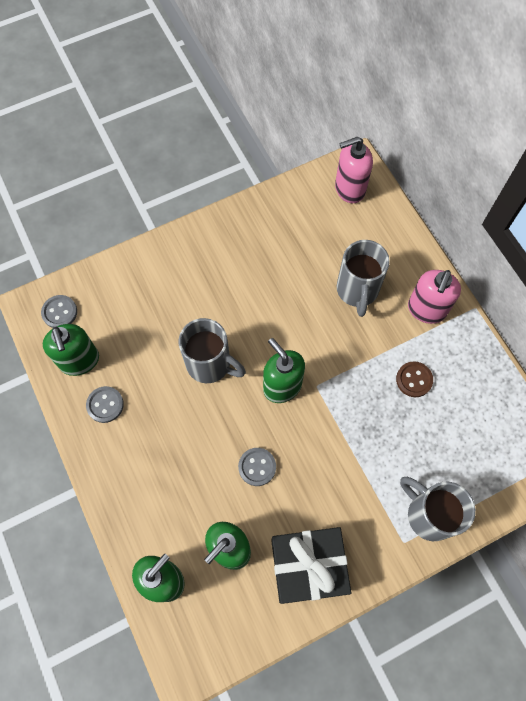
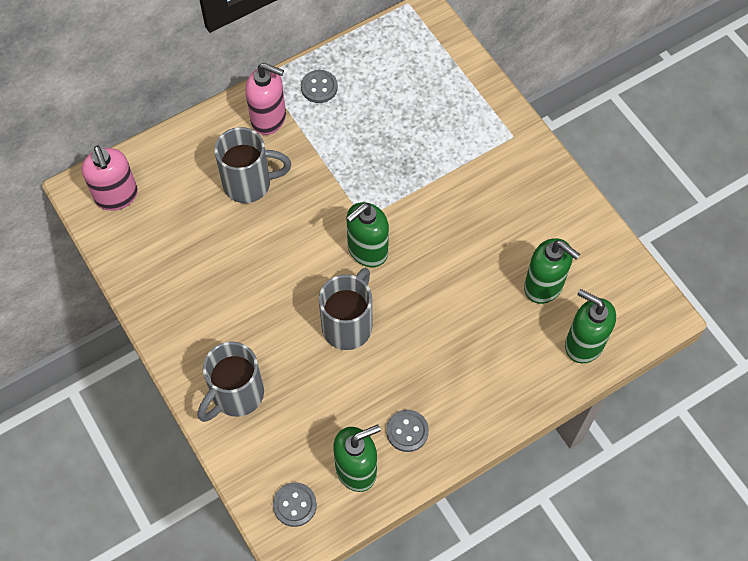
camera: 95 degrees left, 5 degrees down
grey button [238,448,276,486] -> grey button moved to [301,70,338,103]
black gift [271,527,351,604] -> none
brown button [396,361,433,397] -> none
grey mug [400,477,476,541] -> grey mug moved to [198,341,264,422]

